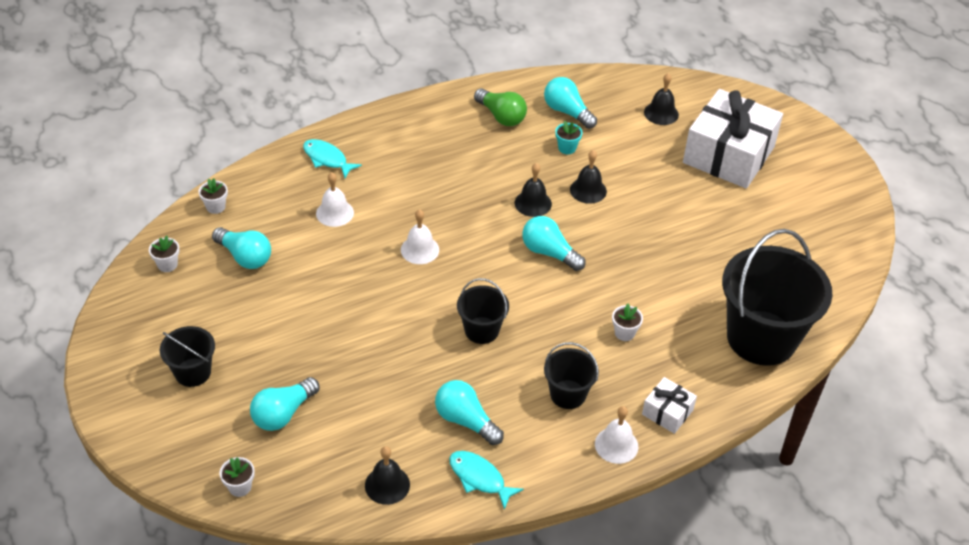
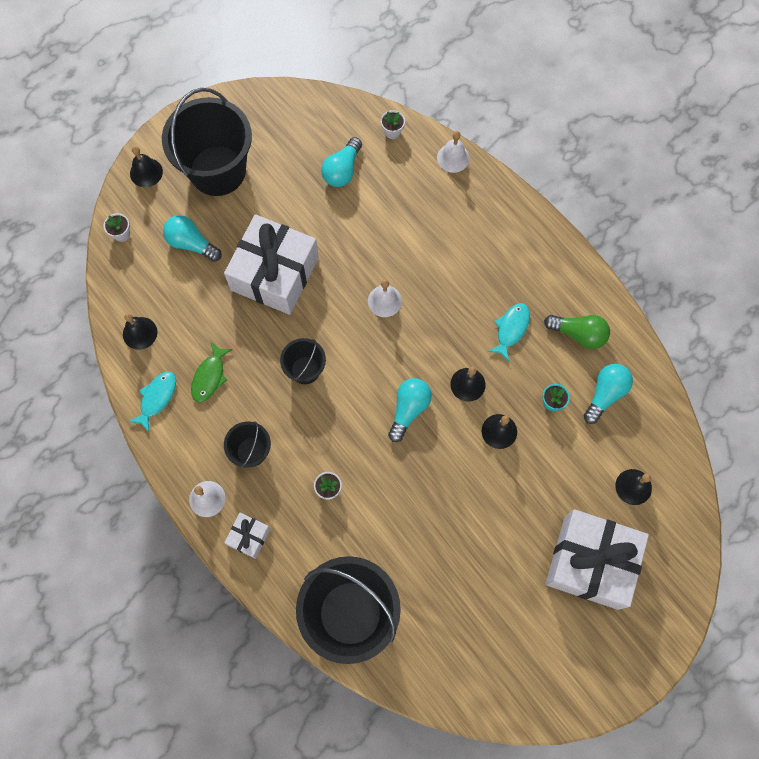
camera: 80 degrees right, 25 degrees up
white flower pot [149,236,180,272] -> none
black bucket [160,326,215,387] -> black bucket [162,88,252,196], size x2.03
turquoise fish [303,139,362,178] -> turquoise fish moved to [488,303,530,361]
white bell [316,172,354,227] -> white bell moved to [437,131,470,173]
turquoise light bulb [435,380,504,445] -> green fish [191,342,232,402]
green light bulb [474,88,527,126] -> green light bulb turned 105 degrees counterclockwise [544,315,610,349]
none -> black bell [130,146,163,187]
none -> white gift [224,214,319,315]

